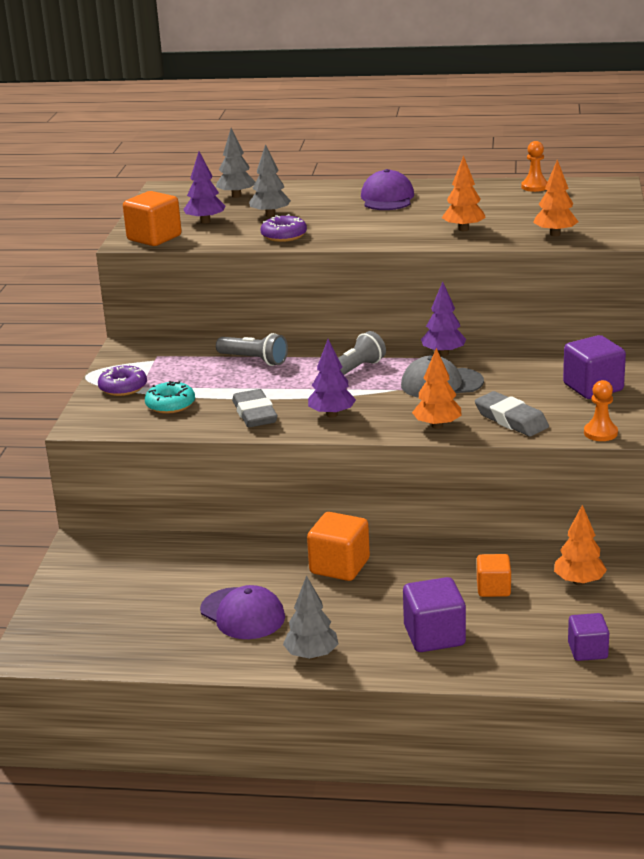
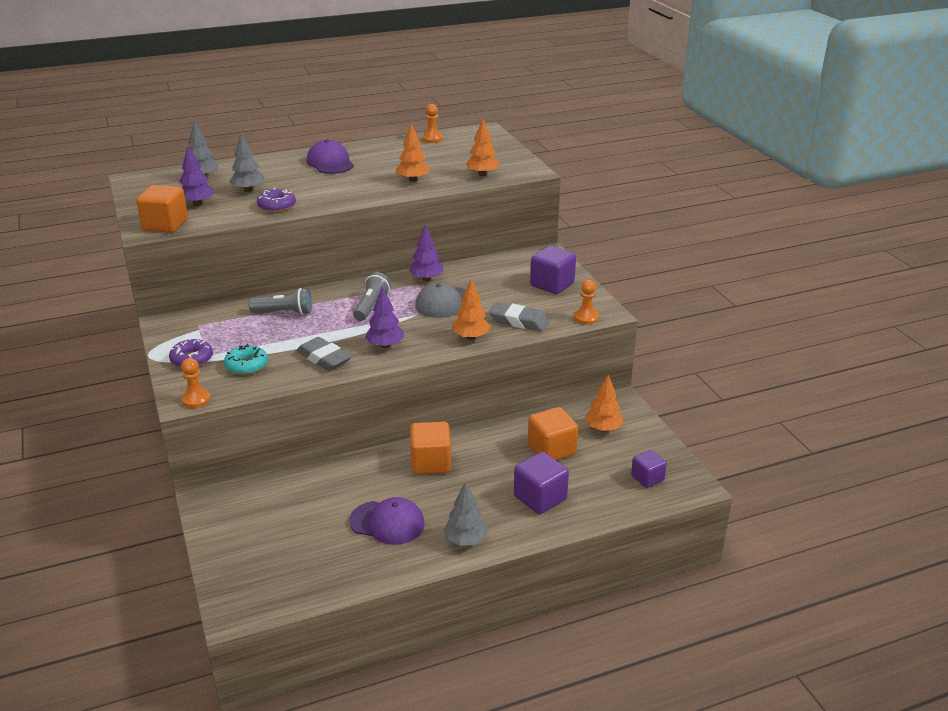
camera: 30 degrees left, 5 degrees up
orange cube [477,554,511,597] -> orange cube [528,407,578,460], size x1.56
none -> orange pawn [181,358,210,408]

